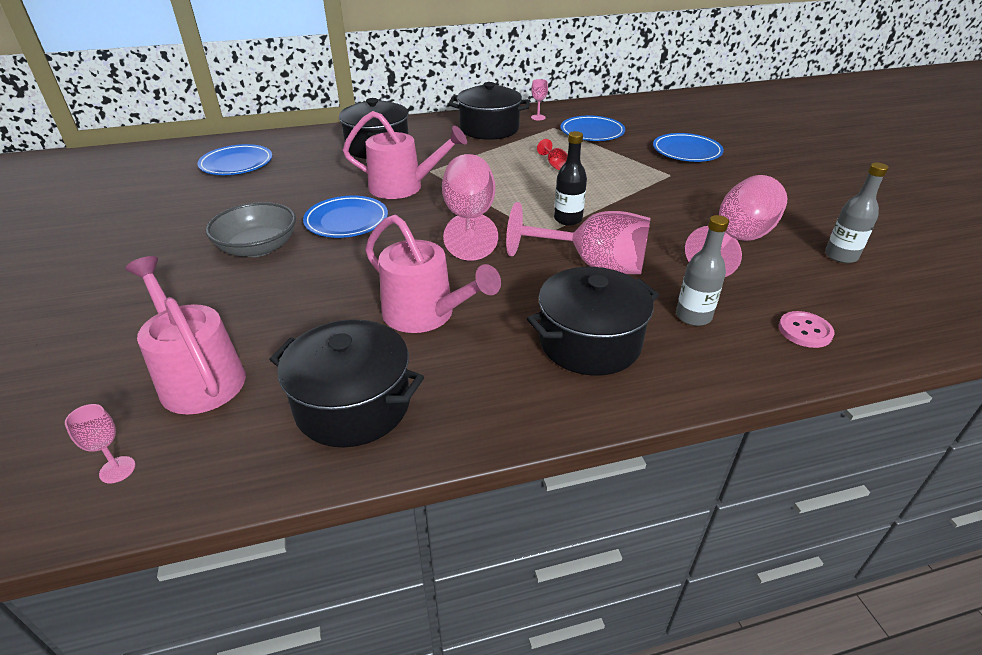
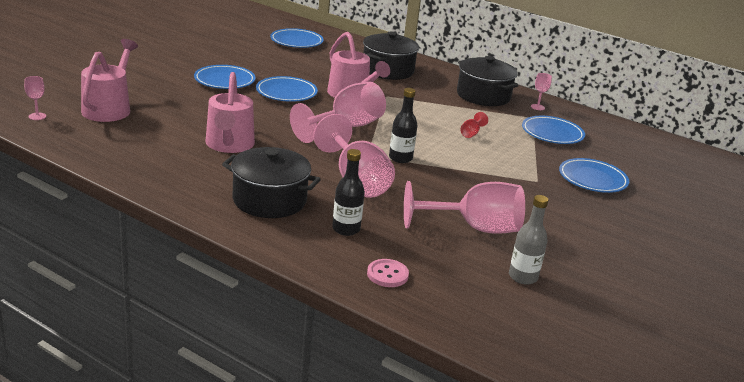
camera: 45 degrees right, 10 degrees down
grey bowl [206,202,296,257] -> blue plate [194,65,256,89]
black pot [269,319,424,448] -> none
grey bottle [676,215,729,326] -> black bottle [332,149,365,236]

